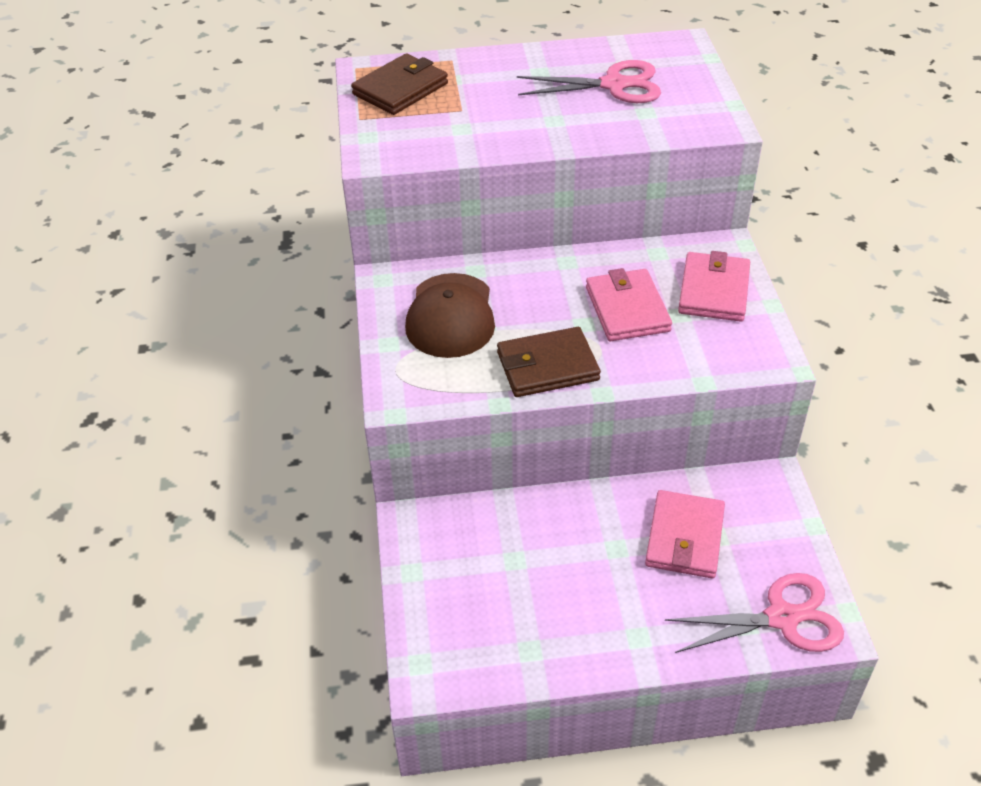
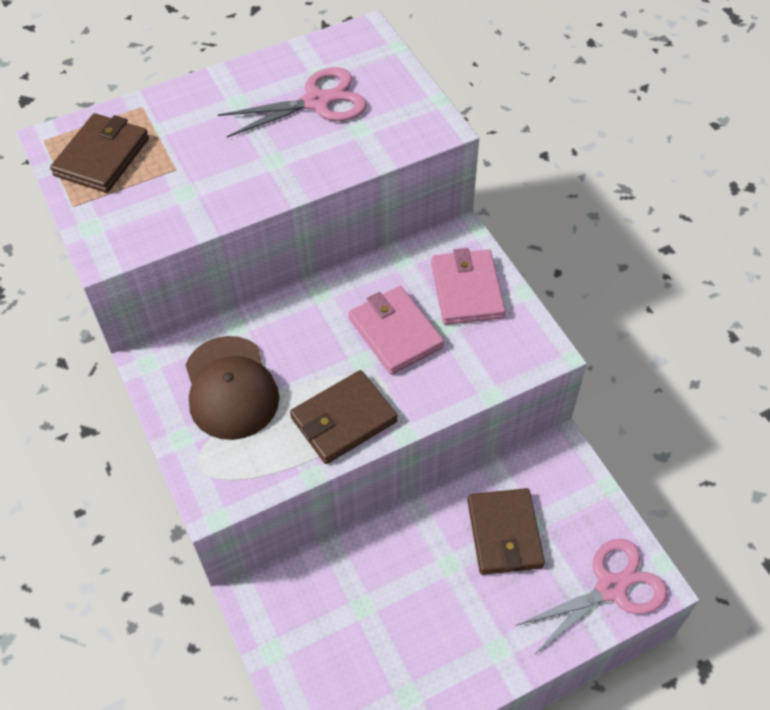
camera: 20 degrees left, 10 degrees up
pink wallet [645,490,725,578] -> brown wallet [467,488,545,575]

